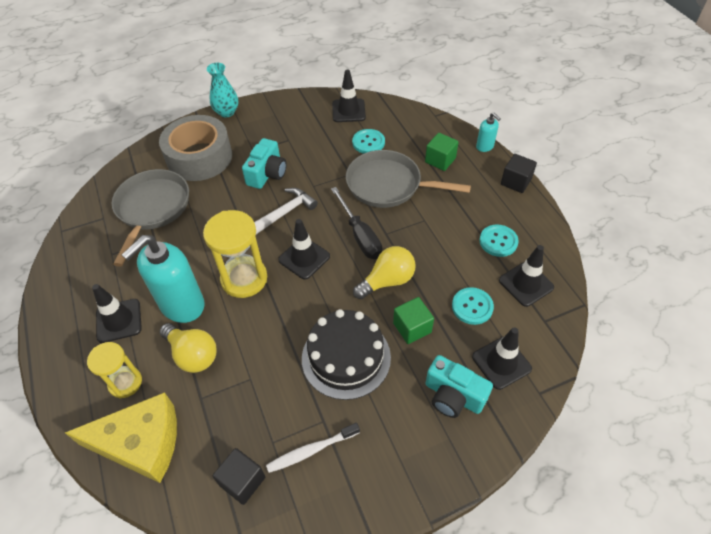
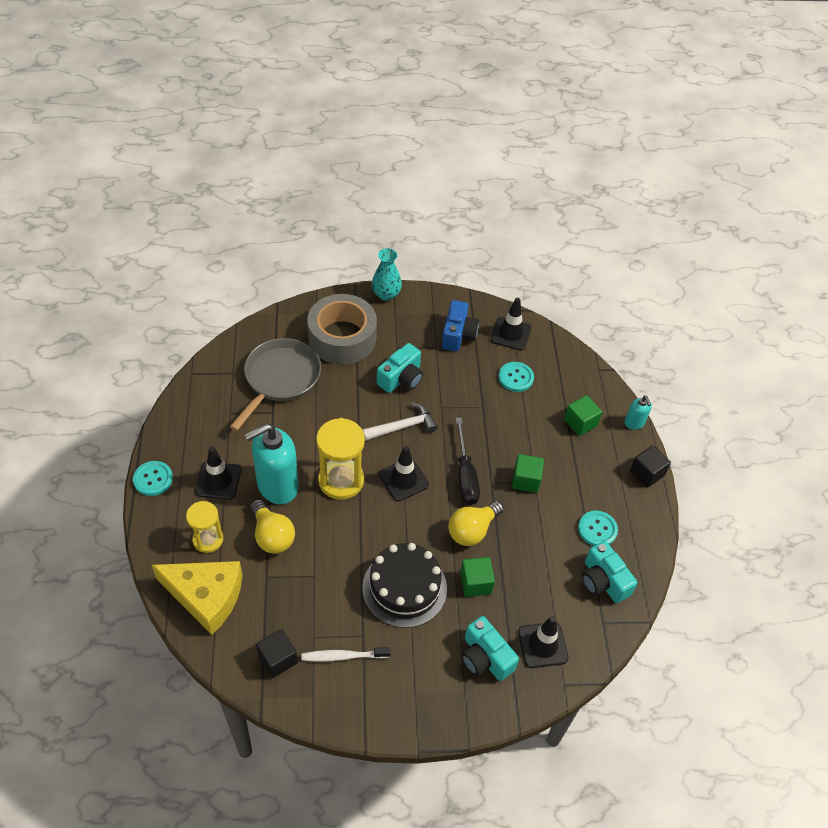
camera: 15 degrees right, 0 degrees up
grey pan [346,150,471,208] -> none
yellow light bulb [353,246,416,299] -> yellow light bulb turned 150 degrees clockwise [448,501,504,546]
turquoise button [452,287,494,325] -> turquoise button moved to [133,461,173,496]
black traffic cone [499,245,554,307] -> turquoise camera [582,541,637,603]
none -> blue camera [442,300,479,351]
none -> green cube [512,454,544,493]

